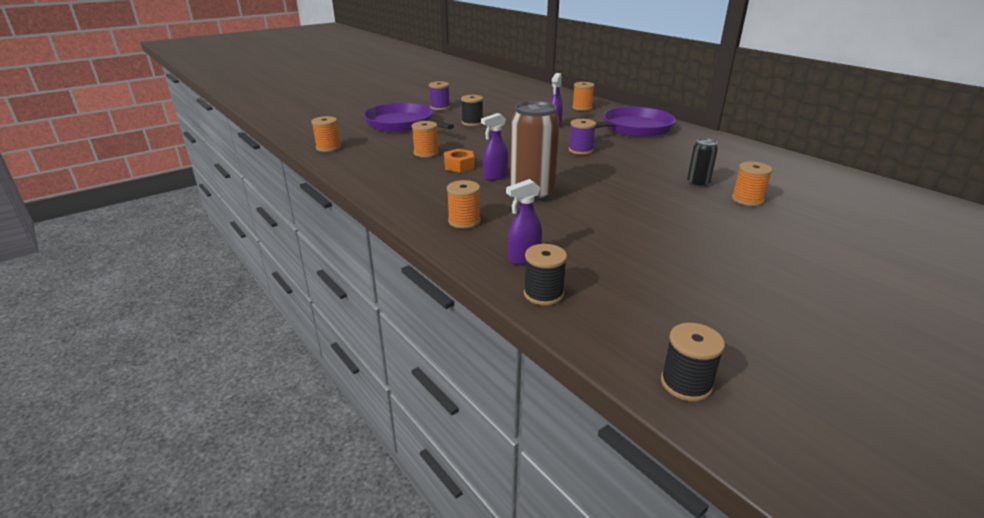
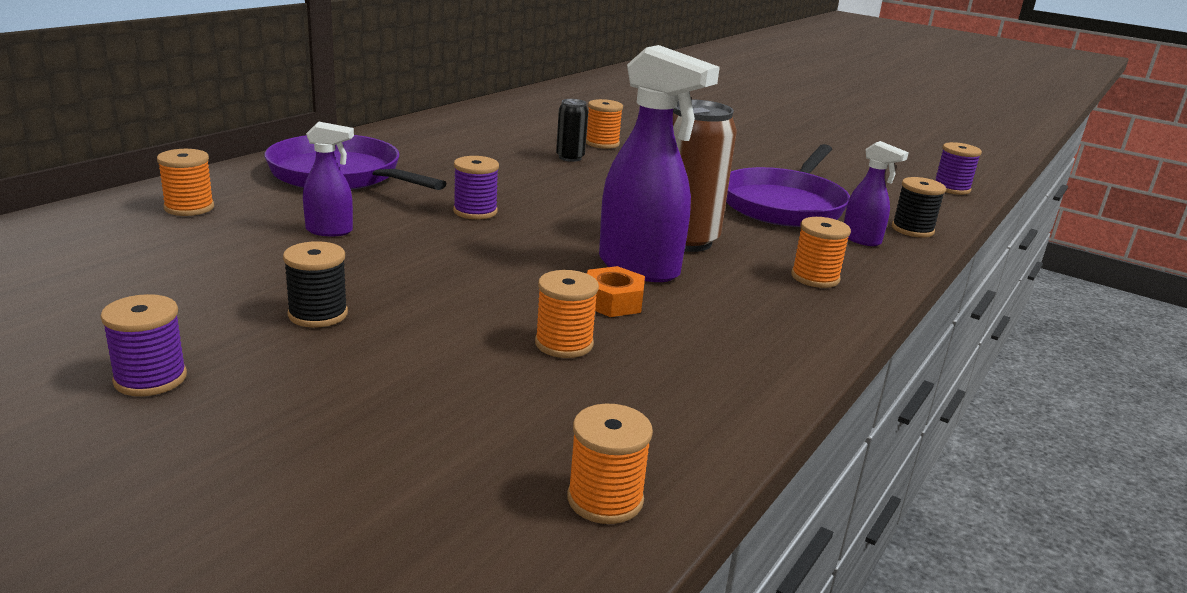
camera: 110 degrees left, 5 degrees down
purple pan [363,103,454,132] -> purple pan moved to [726,144,850,227]
purple spray bottle [481,113,508,180] -> purple spray bottle [599,45,720,282], size x1.92
black spool [661,323,725,402] -> purple spool [935,142,982,195]

